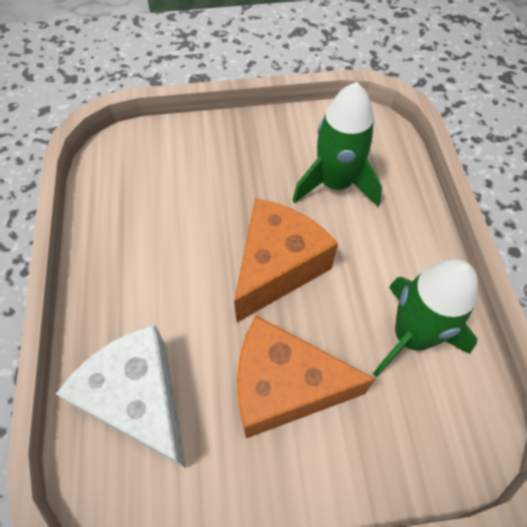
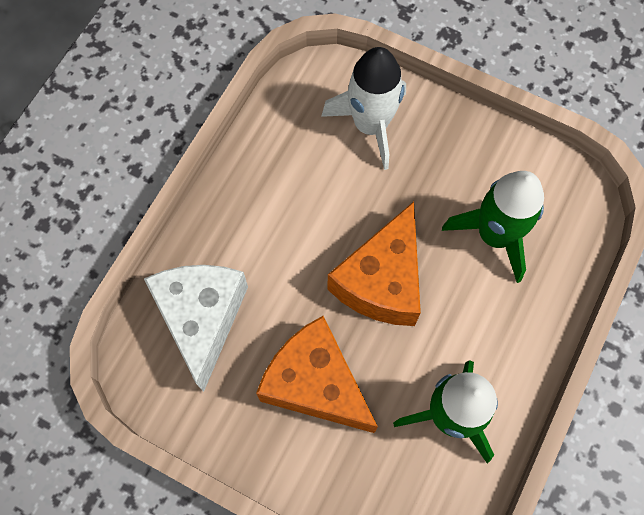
camera: 35 degrees right, 10 degrees up
orange cheese [234,198,338,322] -> orange cheese turned 135 degrees clockwise [327,202,421,326]
none -> white rocket [321,47,406,170]

